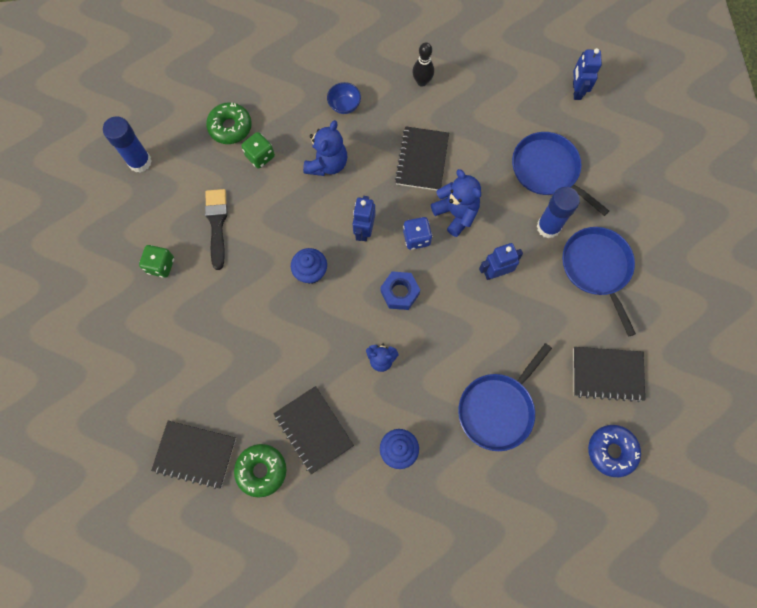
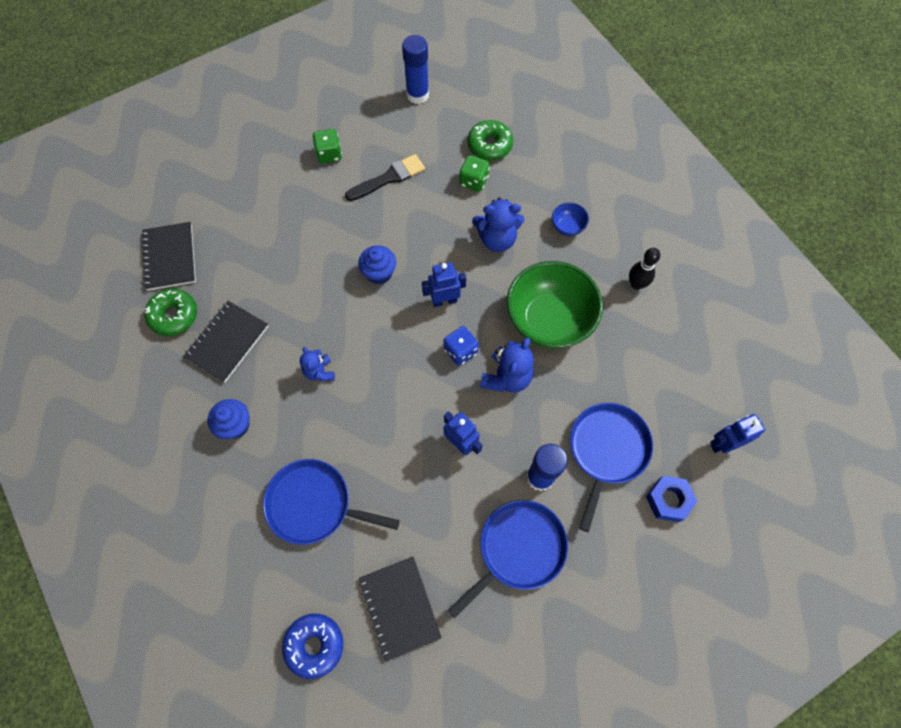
camera: 65 degrees right, 5 degrees down
blue nut [381,271,420,310] -> blue nut moved to [646,476,697,522]
black notebook [395,126,449,190] -> green bowl [507,261,603,349]

